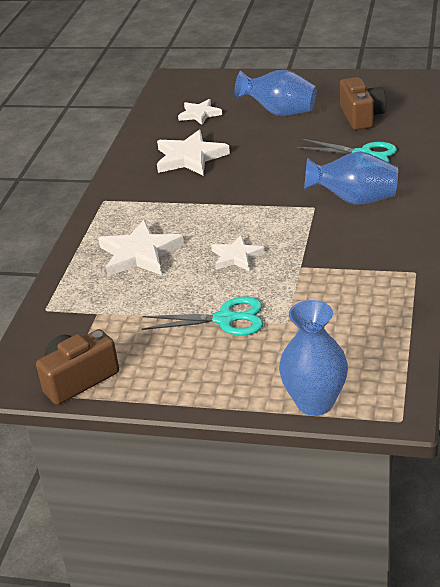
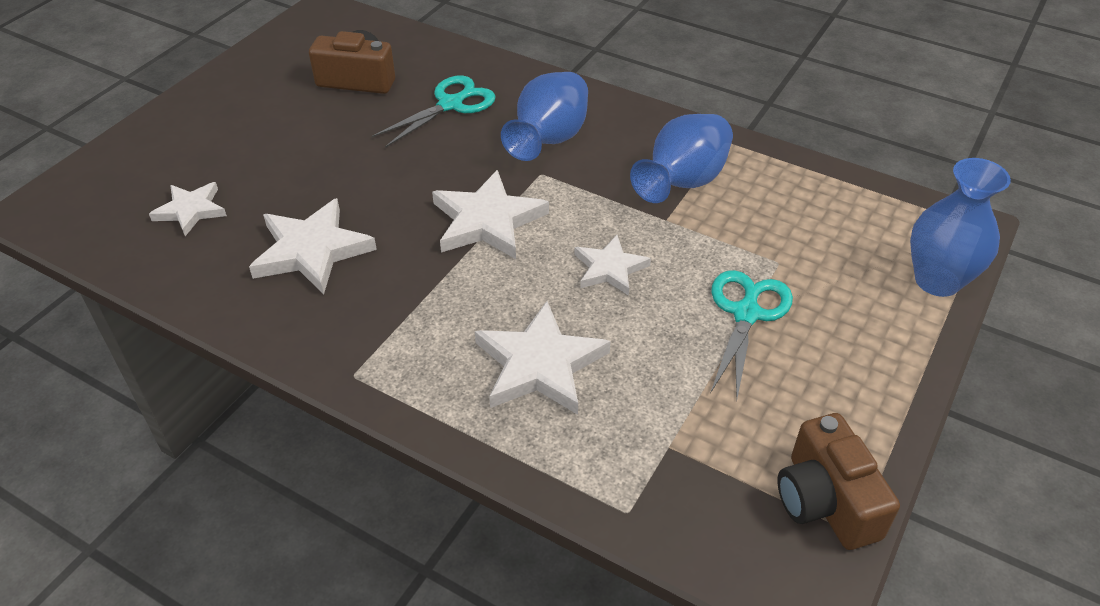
camera: 75 degrees left, 10 degrees up
blue vase [234,70,317,116] -> blue vase moved to [630,114,733,203]
none -> white star [432,170,549,259]

